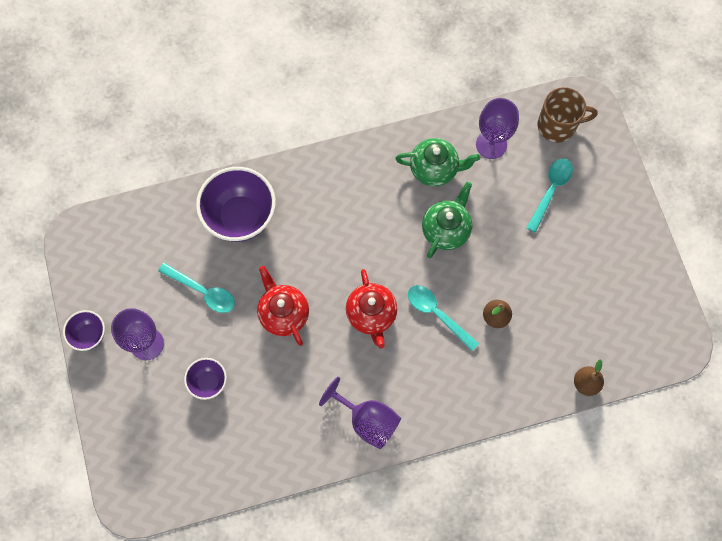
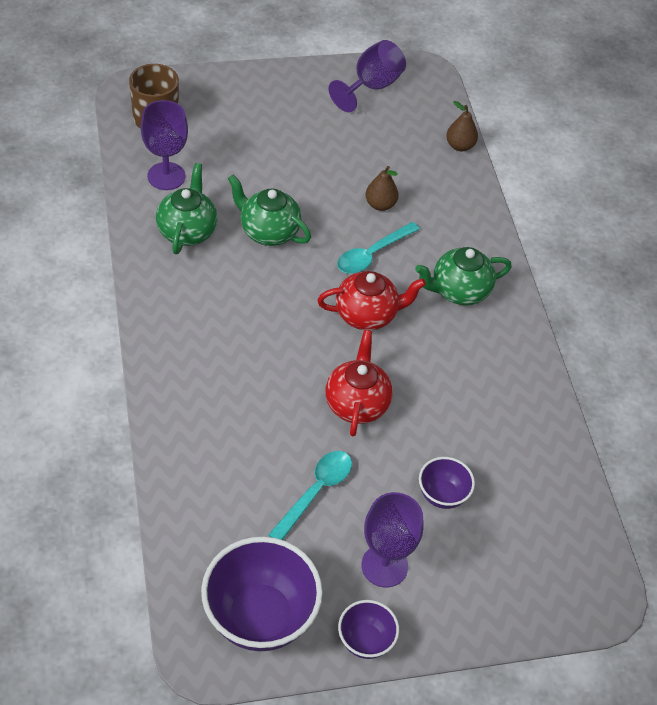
camera: 90 degrees left, 20 degrees down
purple bowl [196,167,276,242] -> purple bowl moved to [201,537,323,651]
red teapot [257,266,309,346] -> red teapot turned 120 degrees clockwise [325,330,393,437]
purple goblet [319,377,401,449] -> purple goblet moved to [329,40,406,112]
turquoise spoon [526,158,573,233] -> none
none -> green teapot [415,247,512,305]

